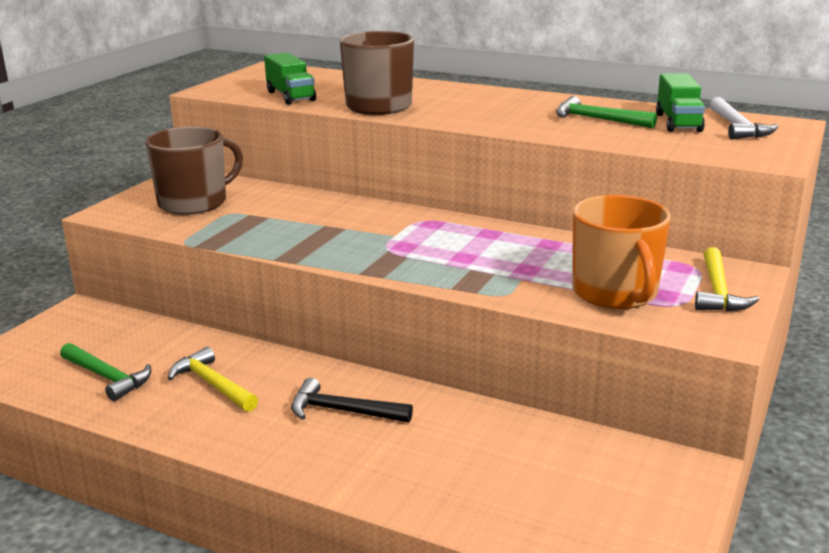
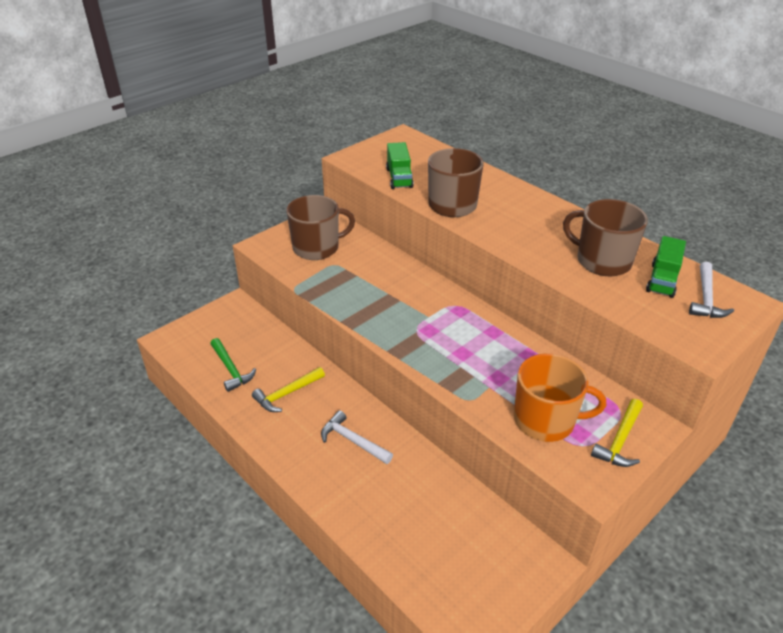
camera: 20 degrees right, 15 degrees up
yellow hammer [168,347,258,412] -> yellow hammer turned 105 degrees counterclockwise [252,367,325,412]
black hammer [291,378,413,423] -> white hammer [321,410,393,464]
green hammer [556,96,657,128] -> brown mug [563,199,648,276]
orange mug [572,195,671,309] -> orange mug turned 90 degrees counterclockwise [514,354,606,442]

